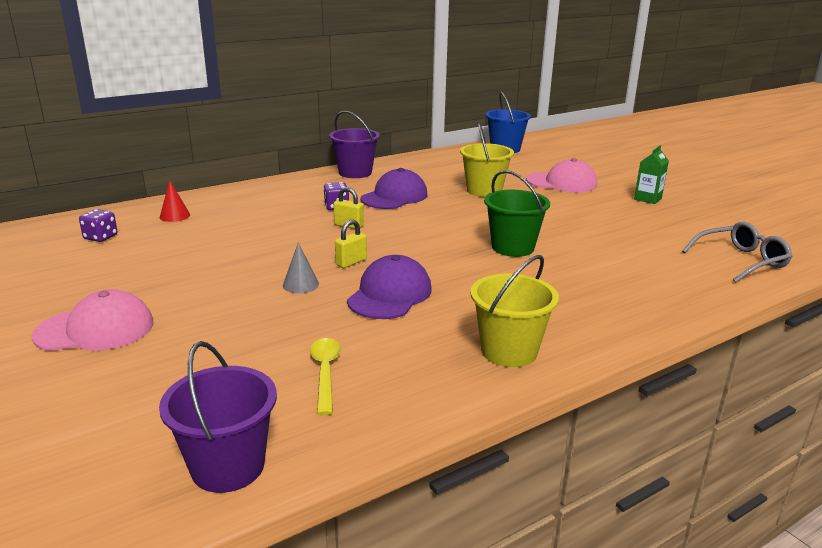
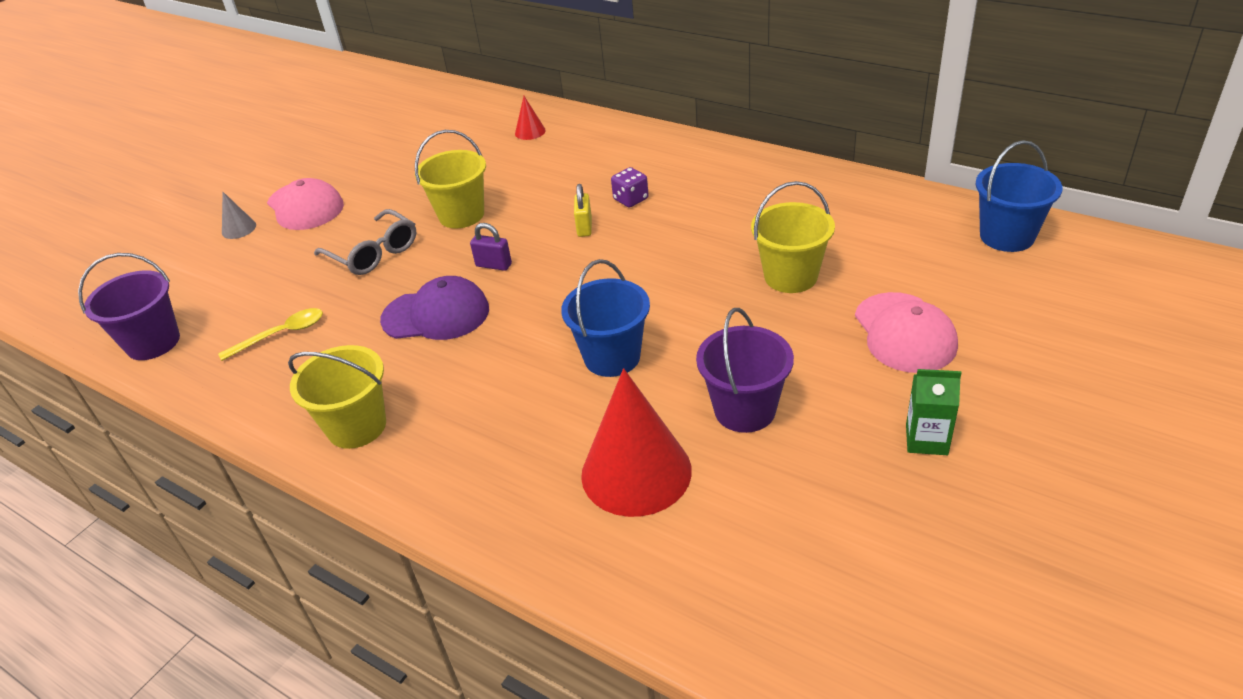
camera: 70 degrees right, 15 degrees up
purple dice [79,209,118,242] -> none
grey cone [283,243,319,293] -> grey cone moved to [222,192,256,239]
purple bucket [329,111,380,178] -> purple bucket moved to [696,308,794,433]
yellow padlock [335,220,367,268] -> purple padlock [470,223,512,271]
purple cap [361,168,427,209] -> none
green bucket [484,170,550,257] -> blue bucket [561,259,650,377]
grey glasses [682,222,792,283] -> grey glasses moved to [314,209,416,275]
none -> yellow bucket [415,130,486,229]
none -> red cone [581,368,692,517]

